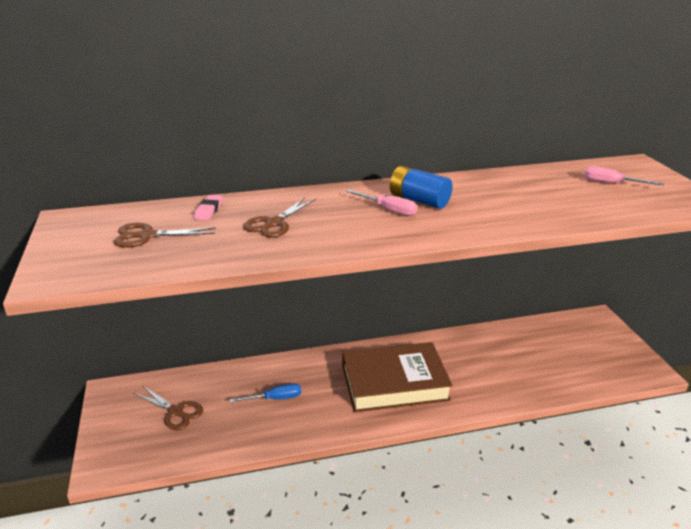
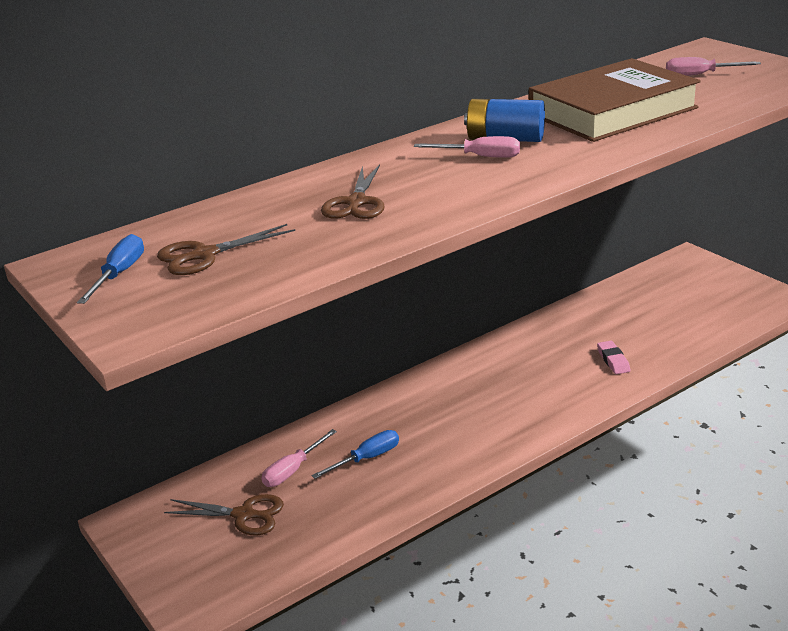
camera: 20 degrees left, 0 degrees up
pink eraser [194,195,223,220] -> pink eraser moved to [597,341,631,374]
brown book [342,342,453,412] -> brown book moved to [529,58,701,142]
none -> blue screwdriver [77,234,144,304]
none -> pink screwdriver [261,429,337,487]

